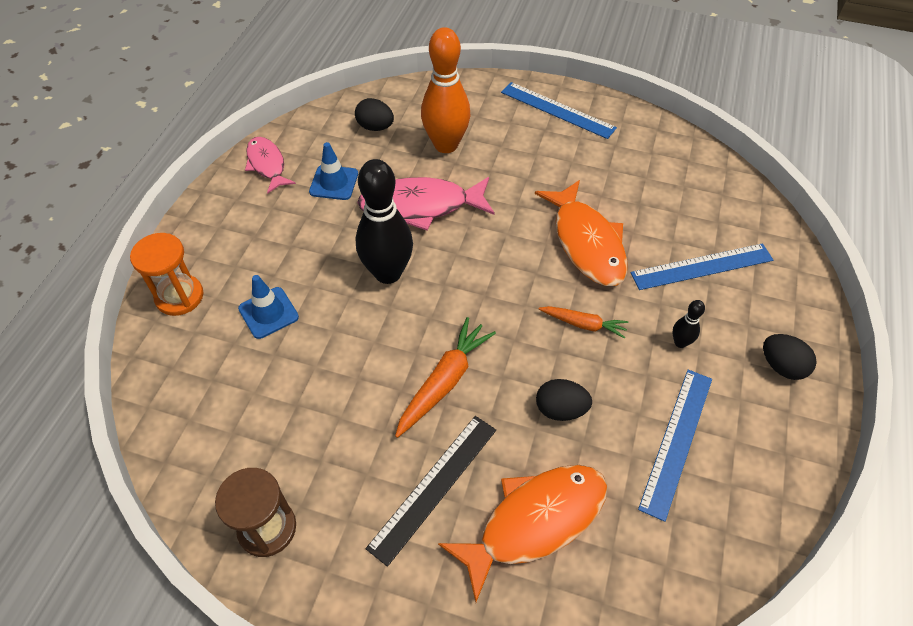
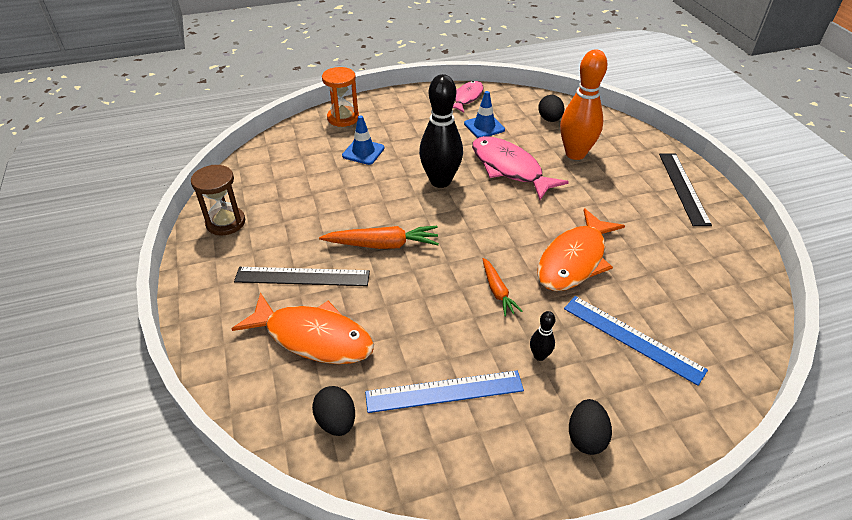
camera: 55 degrees right, 10 degrees down
blue ruler [501,82,617,139] -> black ruler [659,153,712,226]
black egg [536,379,592,421] -> black egg moved to [312,386,355,436]

